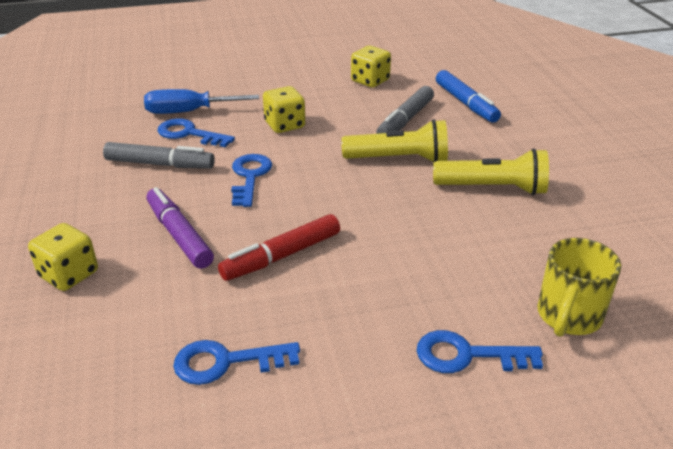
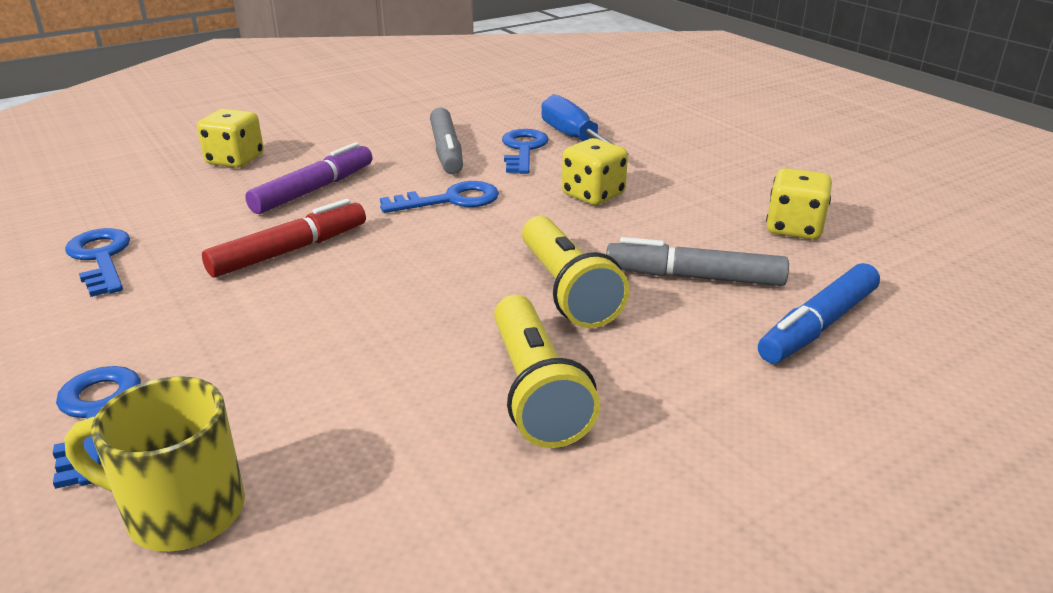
camera: 70 degrees right, 5 degrees down
red marker [218,214,340,281] -> red marker turned 105 degrees clockwise [202,199,366,278]

